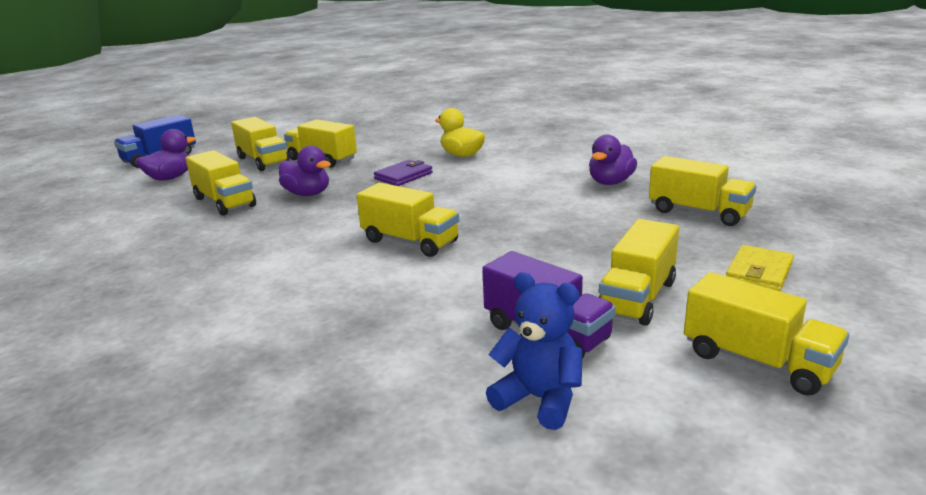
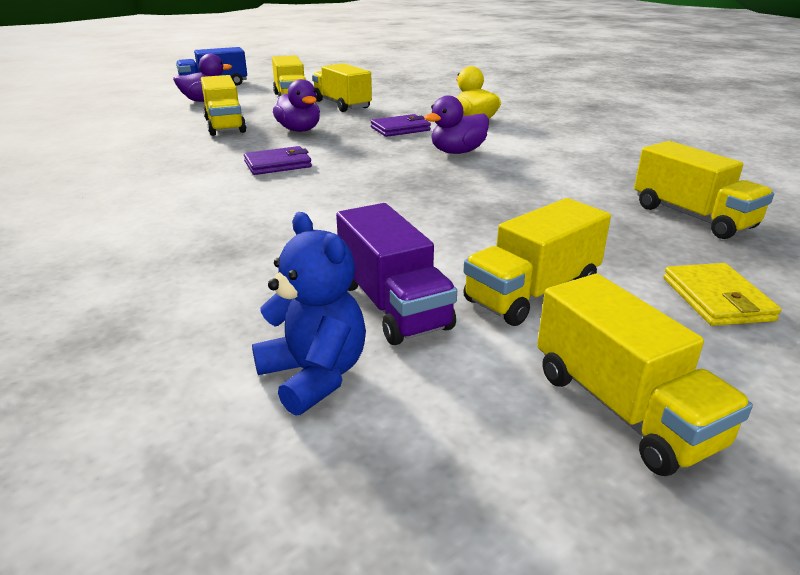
camera: 20 degrees right, 5 degrees up
yellow truck [357,183,459,257] -> none
purple duck [589,135,637,185] -> purple duck moved to [424,96,489,154]
yellow wallet [726,245,794,291] -> yellow wallet turned 60 degrees counterclockwise [663,263,781,326]
none -> purple wallet [244,146,312,175]

